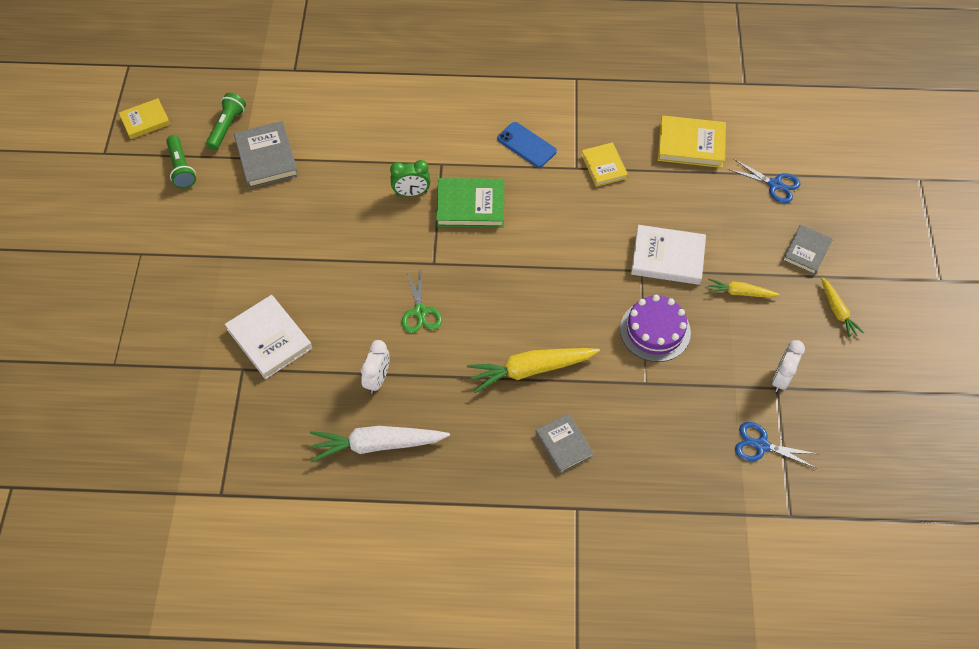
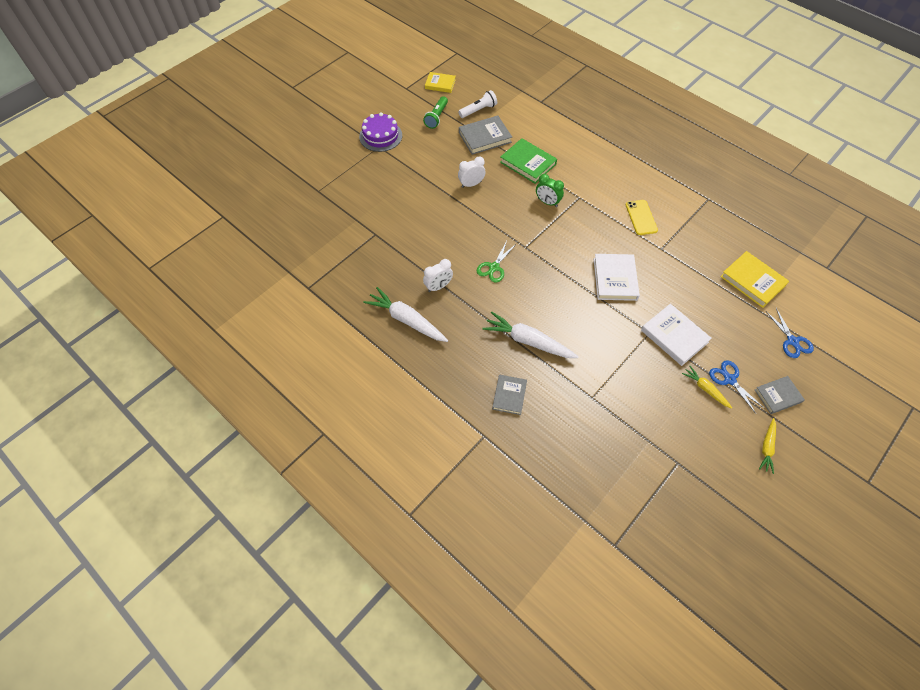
camera: 40 degrees right, 0 degrees up
green flashlight [206,93,246,150] -> white flashlight [458,90,497,118]
white book [225,295,312,379] -> white book moved to [594,254,640,301]
grey book [234,121,299,188] -> grey book turned 45 degrees clockwise [459,116,512,155]
green book [436,178,504,227] -> green book moved to [500,138,557,184]
yellow carrot [467,348,600,393] -> white carrot [482,311,579,358]
blue phone [497,122,557,168] -> yellow phone [625,200,658,235]
yellow book [581,143,628,187] -> none
purple cake [620,295,691,362] -> purple cake moved to [359,112,402,152]
blue scissors [735,422,818,468] -> blue scissors moved to [709,360,765,414]
white clock [772,340,805,392] -> white clock moved to [458,157,485,188]

